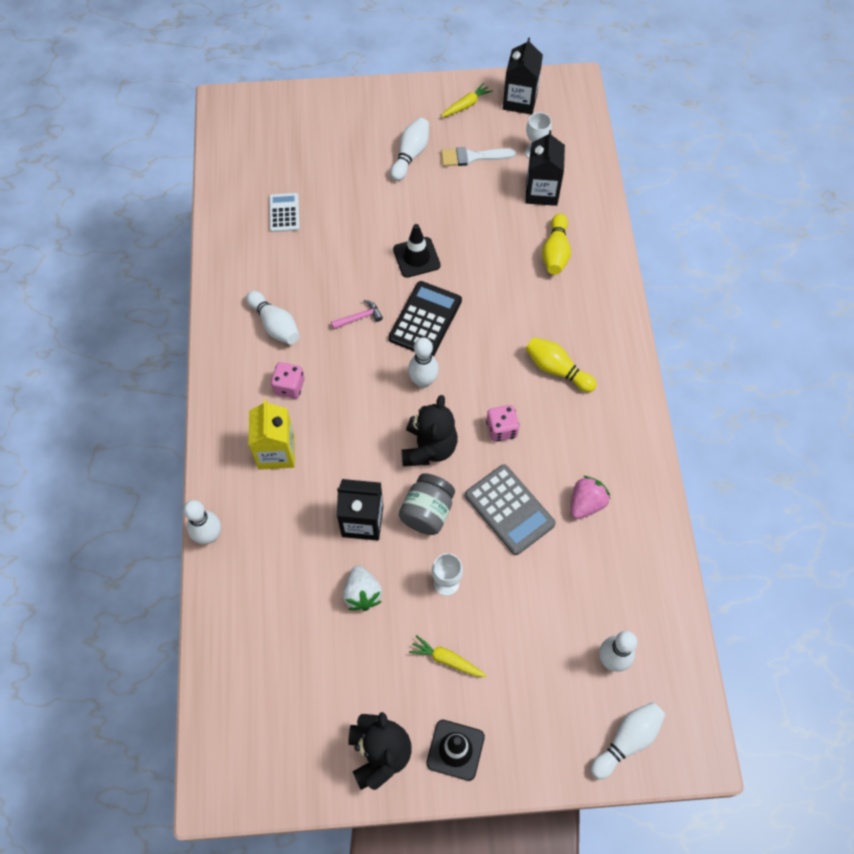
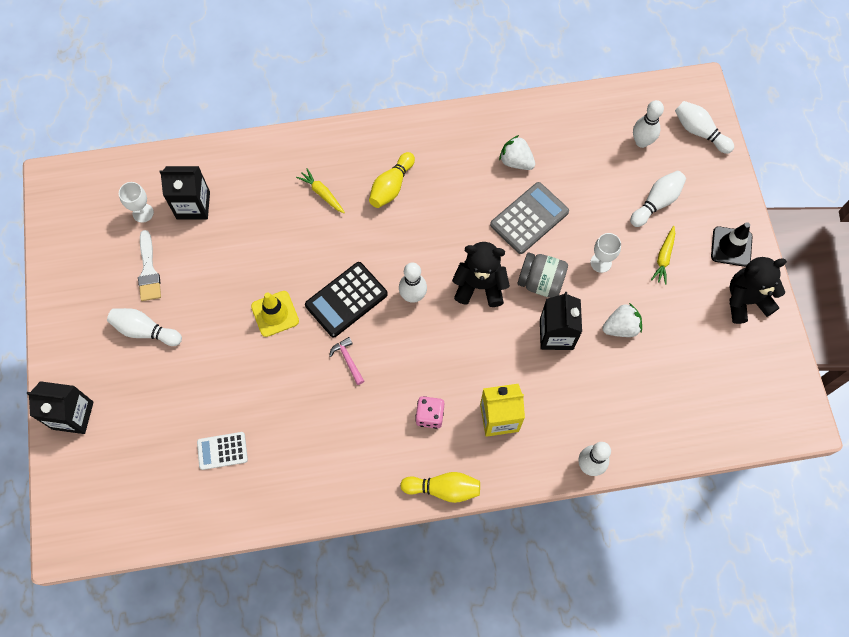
camera: 95 degrees left, 5 degrees up
white bowling pin [246,291,299,345] -> white bowling pin moved to [630,171,686,227]
black calculator [388,281,462,356] -> black calculator turned 60 degrees counterclockwise [305,262,388,338]
black traffic cone [393,224,440,278] -> yellow traffic cone [251,291,299,337]
yellow carrot [441,83,493,118] -> yellow carrot moved to [296,168,345,213]
pink dice [486,405,519,442] -> none
black carton [503,37,543,115] -> black carton moved to [26,381,94,434]
yellow bowling pin [542,213,571,275] -> yellow bowling pin moved to [400,472,480,503]
pink strawberry [570,476,610,519] -> white strawberry [499,135,535,170]

